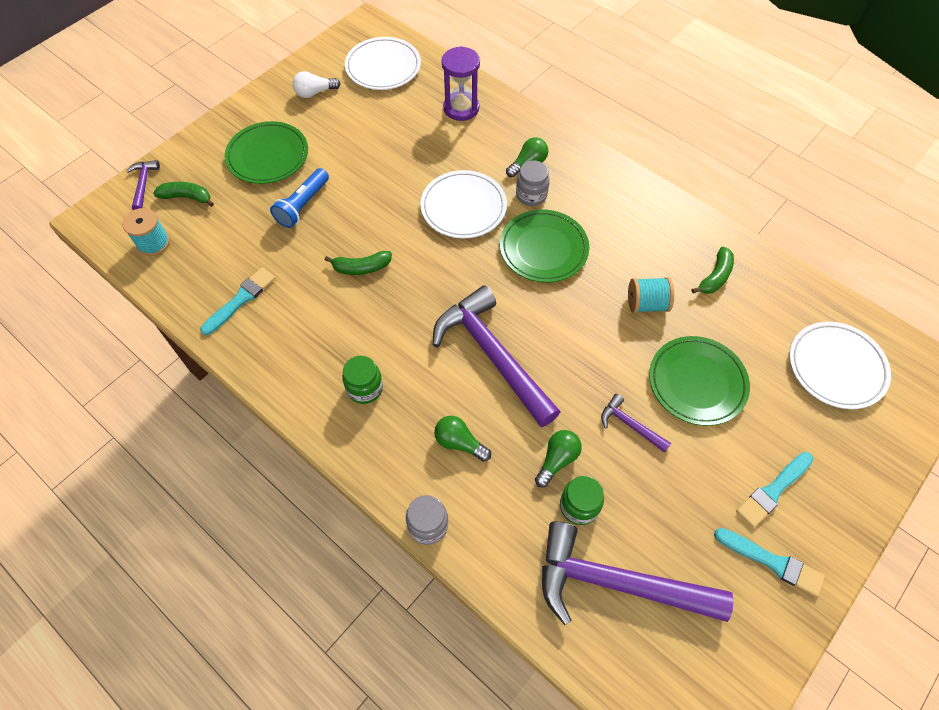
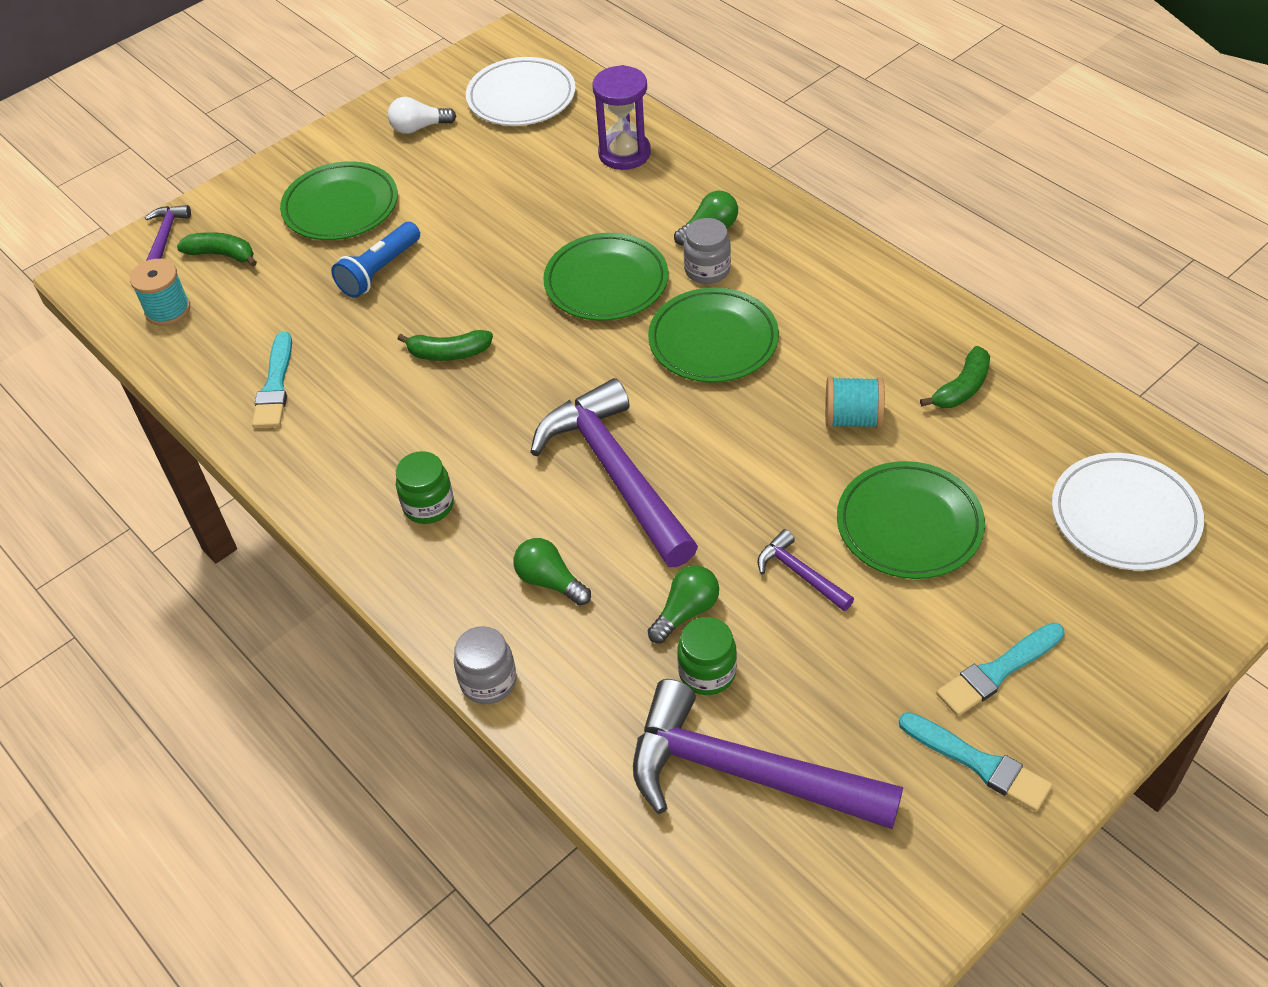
camera: 10 degrees right, 10 degrees down
turquoise brush [200,267,275,335] -> turquoise brush turned 135 degrees clockwise [252,332,292,428]
white plate [420,170,507,239] -> green plate [543,233,668,321]

